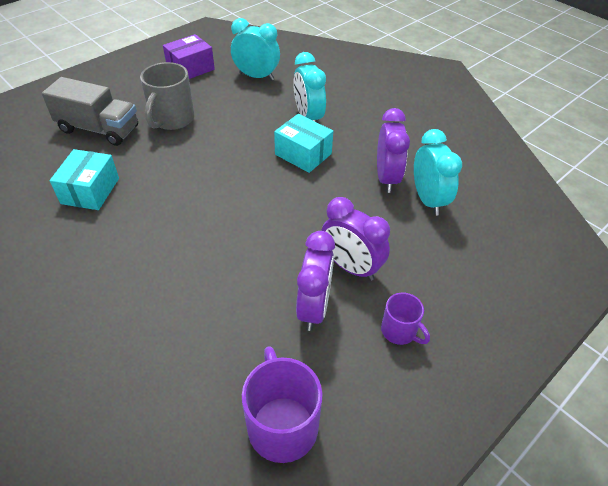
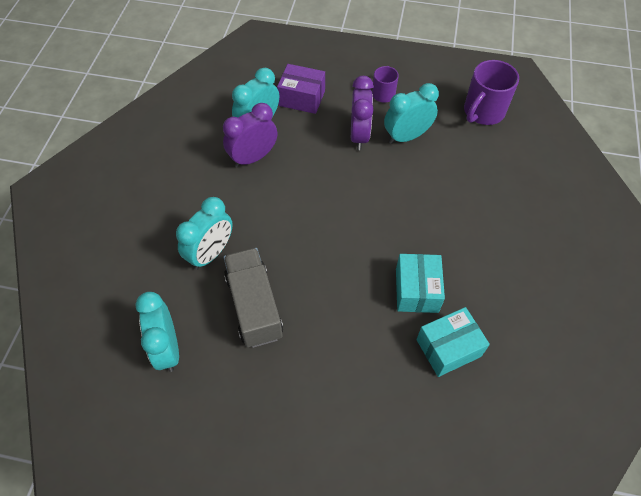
camera: 125 degrees left, 10 degrees up
grey truck [42,77,138,146] -> grey truck moved to [224,248,283,348]
grey mug [140,62,195,130] -> none
purple box [163,34,215,79] -> purple box moved to [277,64,325,114]
turquoise box [274,114,333,173] -> turquoise box moved to [396,254,445,313]
purple clock [296,231,335,331] -> turquoise clock [384,83,439,144]

